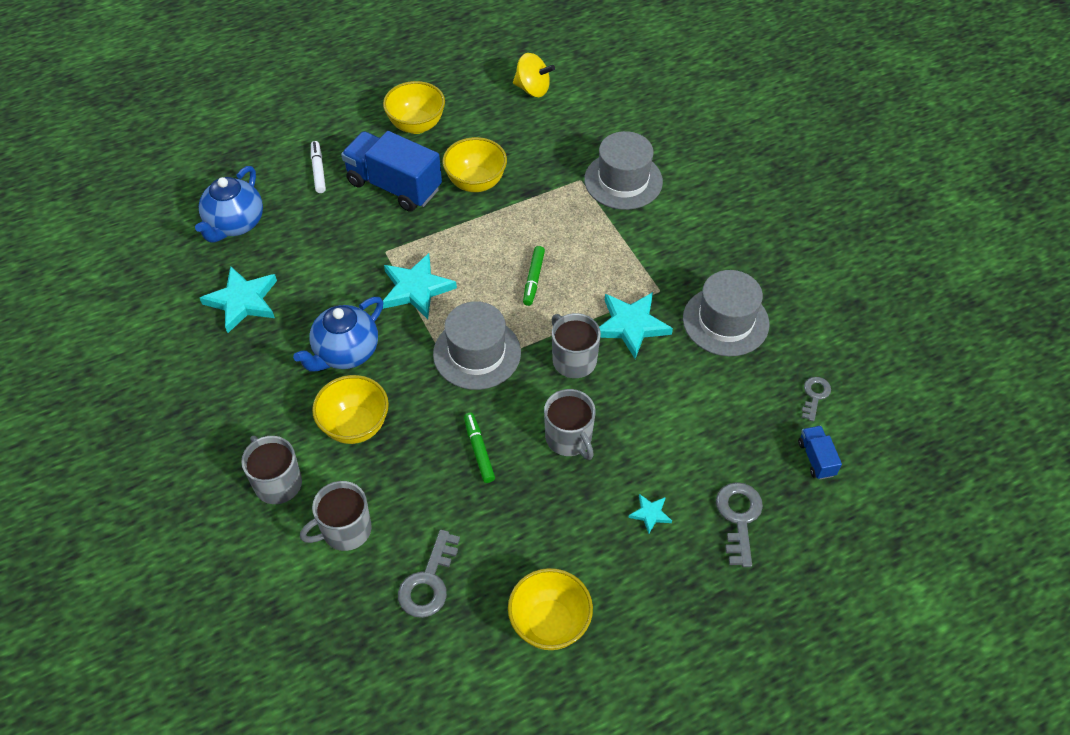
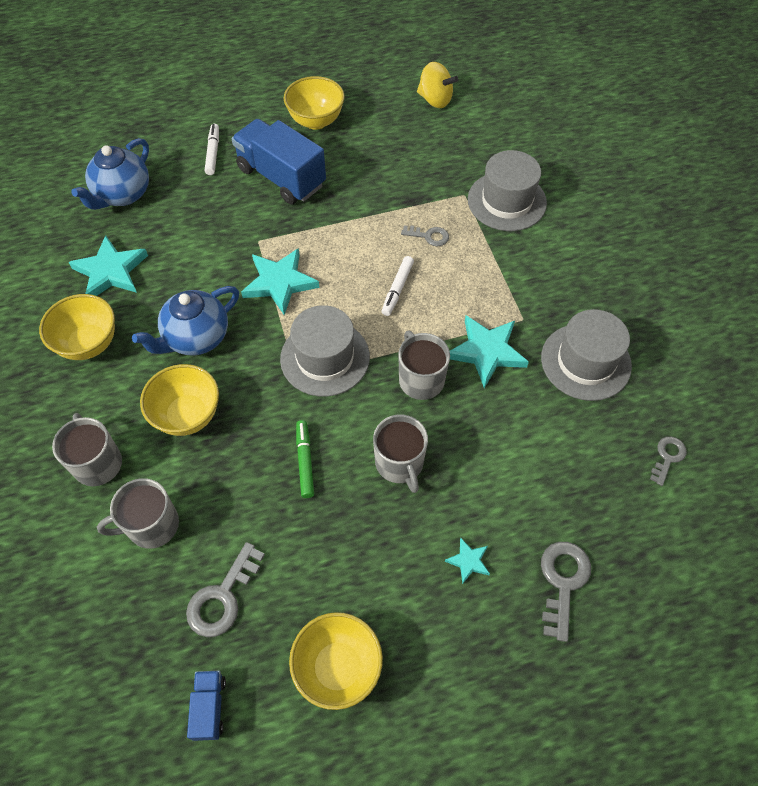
camera: 10 degrees right, 5 degrees up
yellow bowl [442,137,507,192] -> yellow bowl moved to [39,294,115,360]
green marker [523,246,545,306] -> white marker [381,256,414,316]
blue truck [798,426,842,480] -> blue truck moved to [187,671,226,741]
none -> grey key [401,225,449,246]

